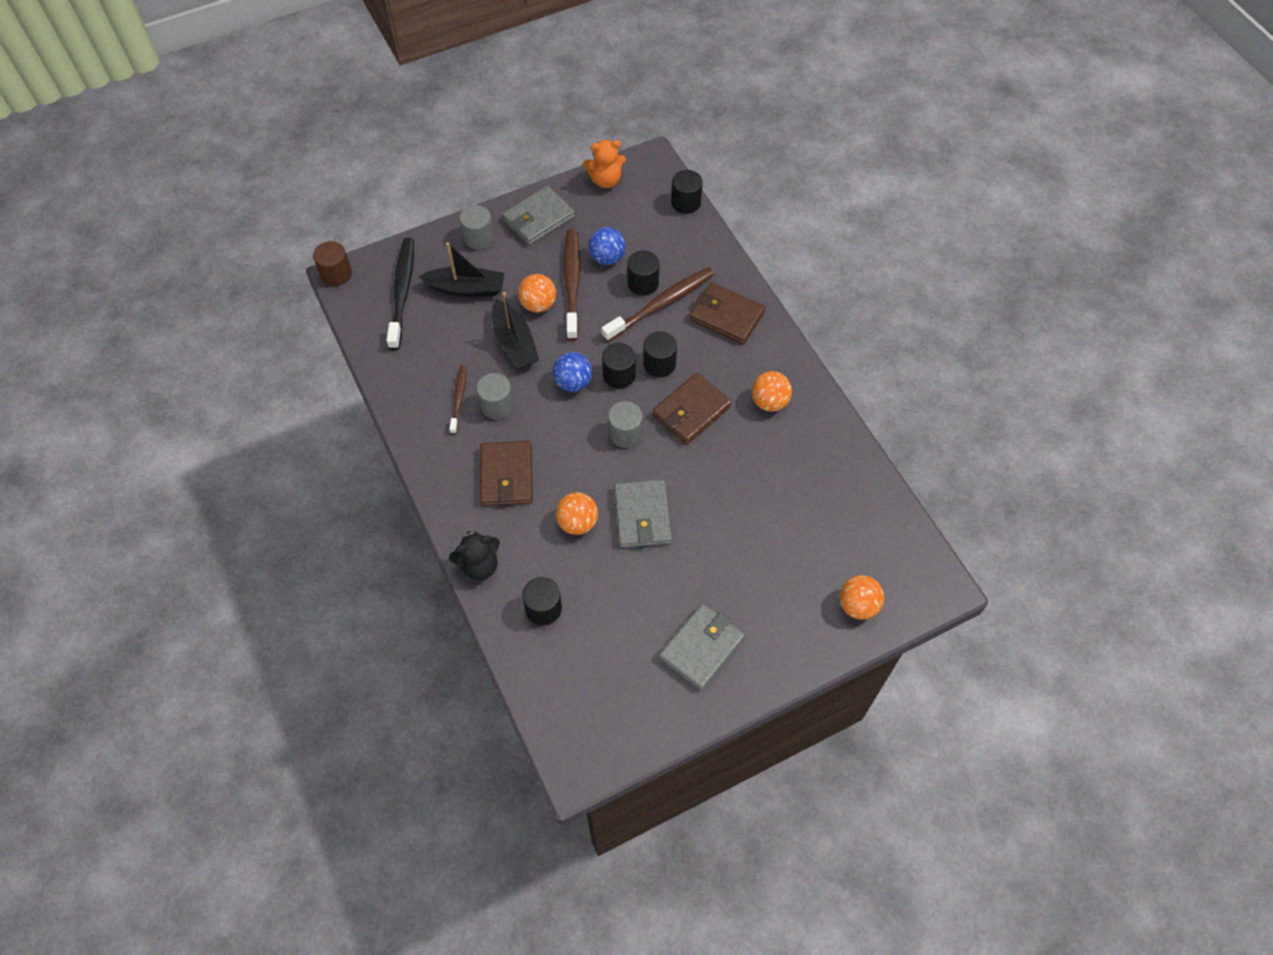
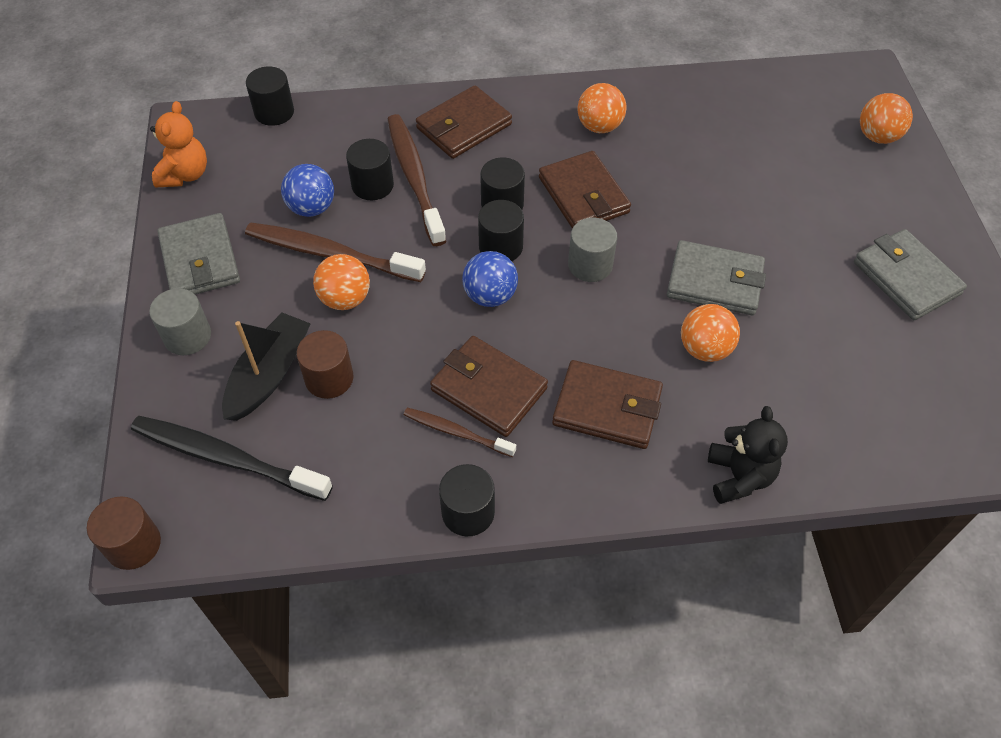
camera: 70 degrees left, 5 degrees down
grey cylinder [476,373,514,419] -> brown wallet [430,336,548,437]
black boat [492,292,539,369] -> none
black cylinder [522,577,562,625] -> black cylinder moved to [439,464,495,536]
none -> brown cylinder [296,330,353,399]

